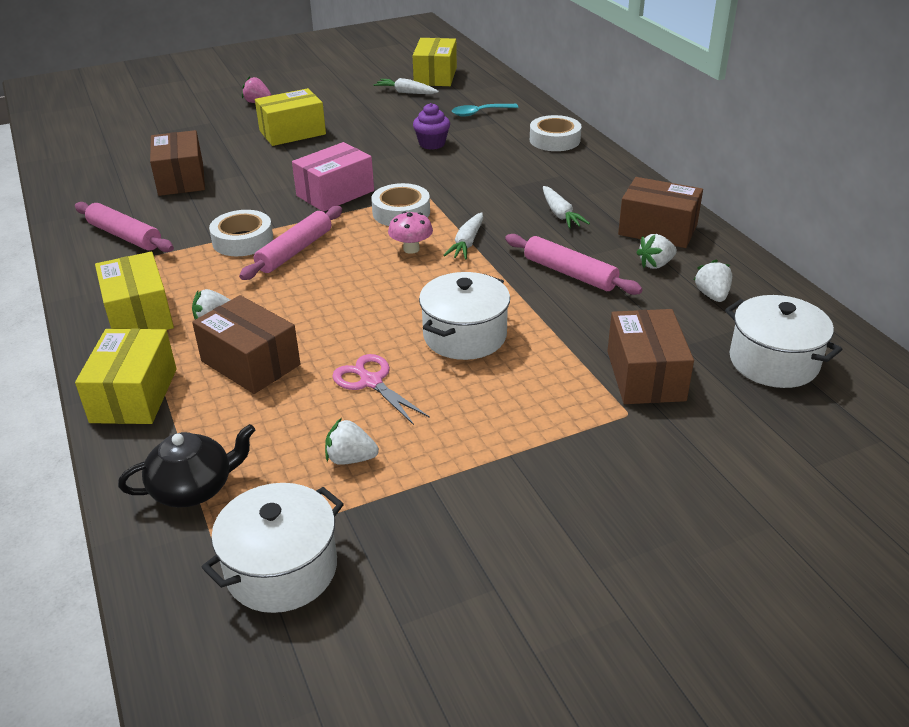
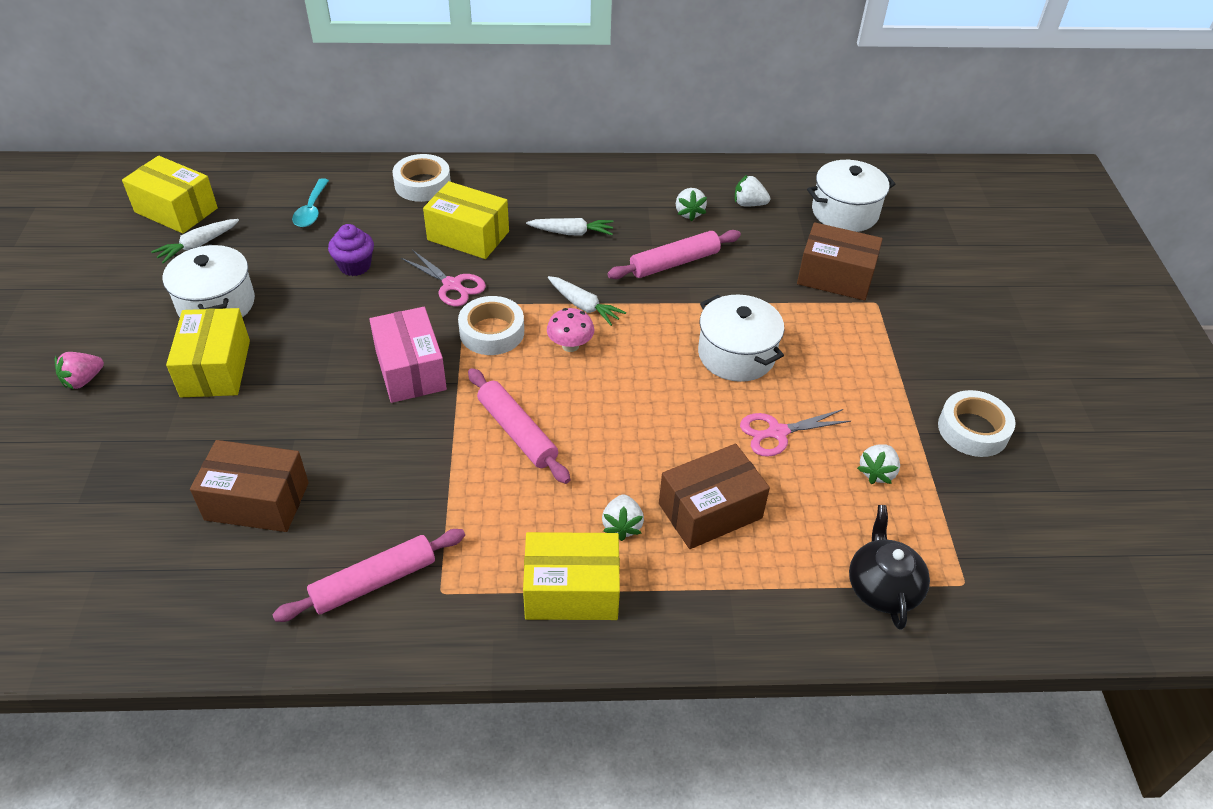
camera: 70 degrees left, 10 degrees up
yellow box [75,328,177,424] -> yellow box moved to [423,181,509,259]
white pot [202,483,344,613] -> white pot moved to [163,244,255,318]
white tape [209,210,273,256] -> white tape moved to [938,390,1016,457]
brown box [618,177,703,248] -> none
none -> pink scissors [401,250,486,306]

